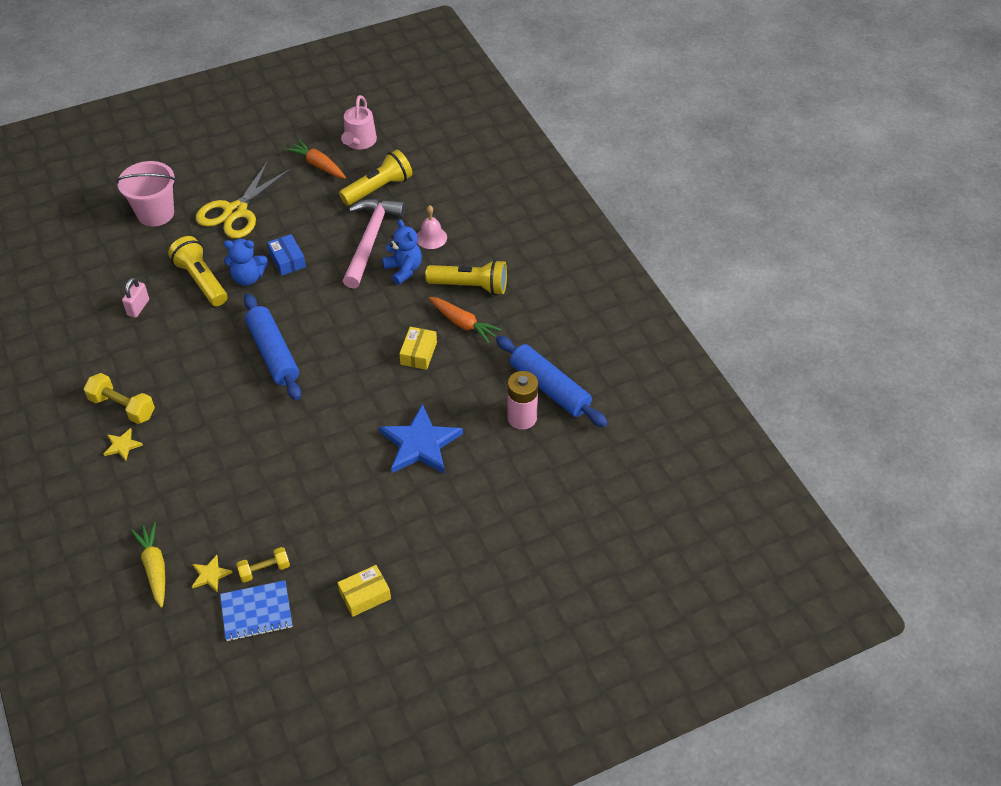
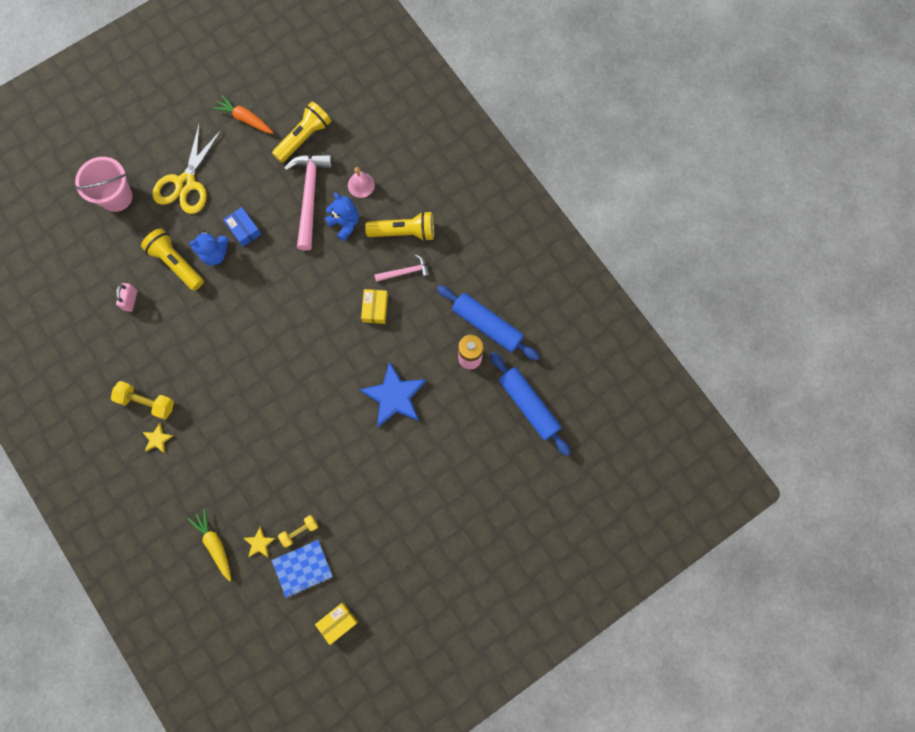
camera: 10 degrees left, 25 degrees up
blue rolling pin [244,294,301,400] -> blue rolling pin moved to [490,352,571,456]
yellow box [338,565,391,617] -> yellow box moved to [315,602,358,645]
pink watering can [341,95,377,150] -> none
orange carrot [429,297,502,343] -> pink hammer [374,254,430,282]

